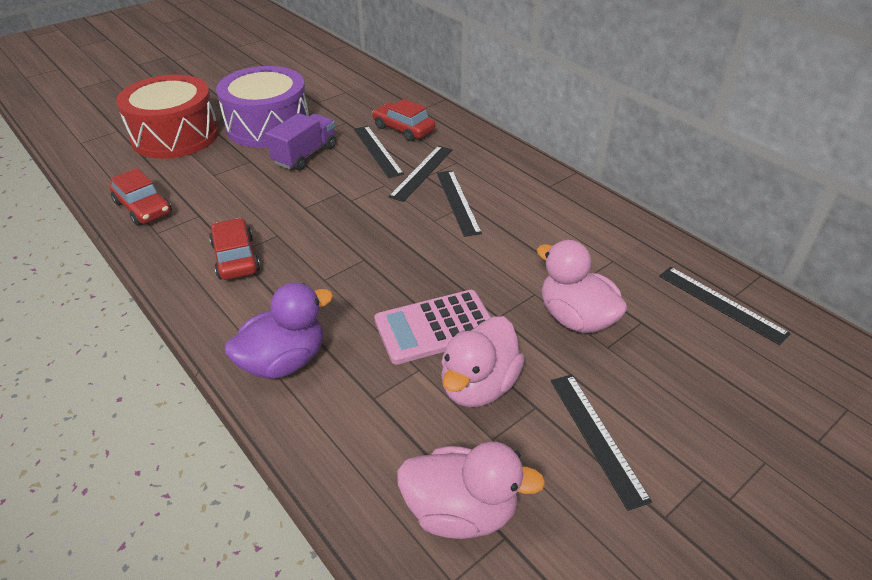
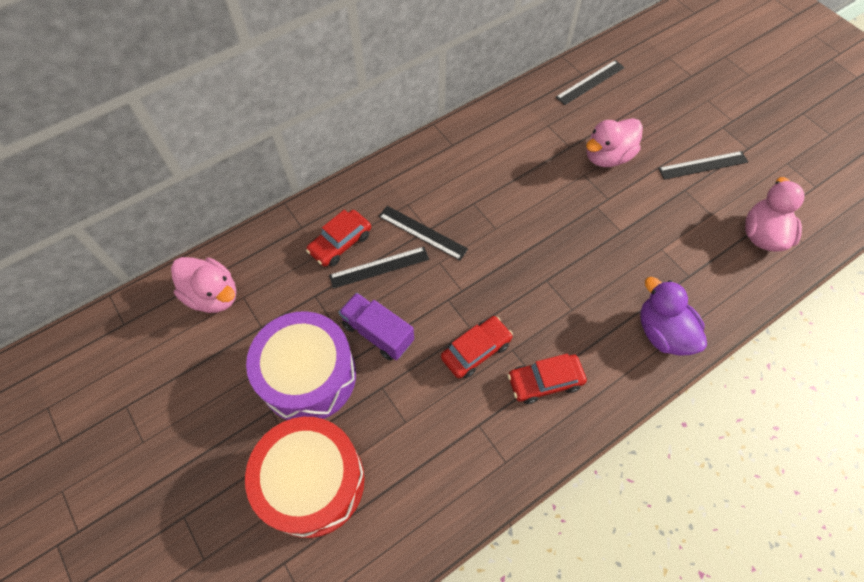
camera: 85 degrees left, 20 degrees up
red car [109,168,172,226] -> red car moved to [441,316,513,378]
pink calculator [374,290,491,365] -> none
black ruler [437,170,482,237] -> none
pink duck [441,316,524,407] -> pink duck moved to [171,257,236,313]

